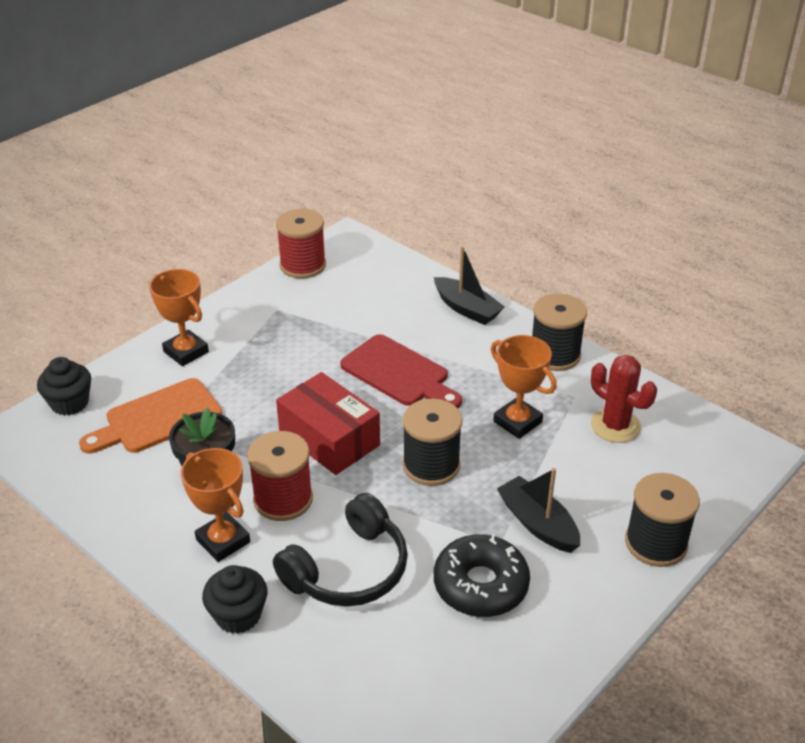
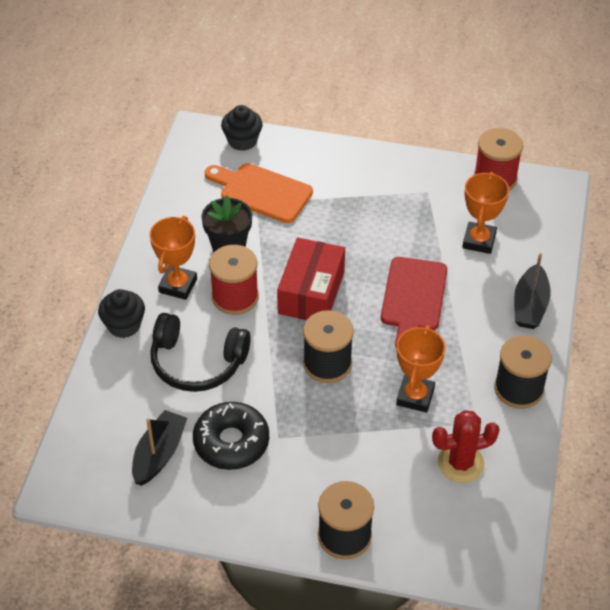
camera: 60 degrees right, 10 degrees up
orange trophy [149,269,209,366] -> orange trophy moved to [462,172,509,254]
black boat [497,468,580,553] -> black boat moved to [132,410,187,486]
red cactus [591,355,657,443] -> red cactus turned 60 degrees clockwise [432,410,500,483]

